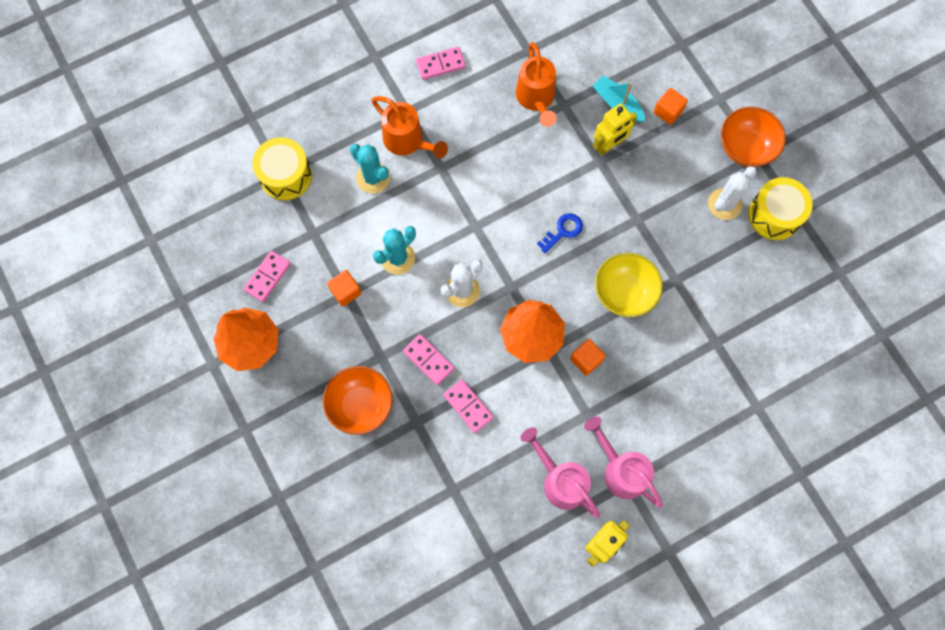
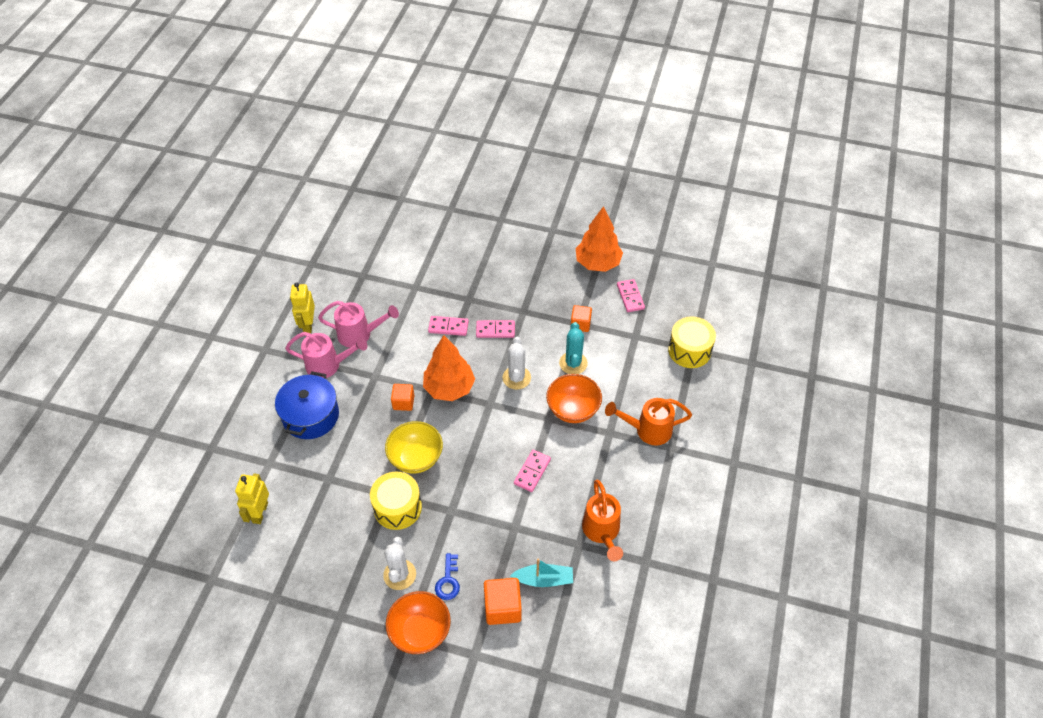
camera: 135 degrees right, 20 degrees down
orange bowl [323,366,393,435] -> orange bowl moved to [546,374,602,423]
turquoise cactus [350,144,390,193] -> none
pink domino [416,47,466,80] -> pink domino moved to [514,450,551,492]
orange watering can [516,42,557,127] -> orange watering can turned 135 degrees counterclockwise [582,480,623,561]
blue key [537,213,583,253] -> blue key moved to [435,553,460,600]
yellow robot [593,103,637,156] -> yellow robot moved to [235,473,269,524]
orange cube [653,88,688,125] -> orange cube [484,578,522,625], size x1.52
yellow drum [748,177,813,240] -> yellow drum moved to [370,472,422,530]
none -> blue pot [275,371,339,439]

